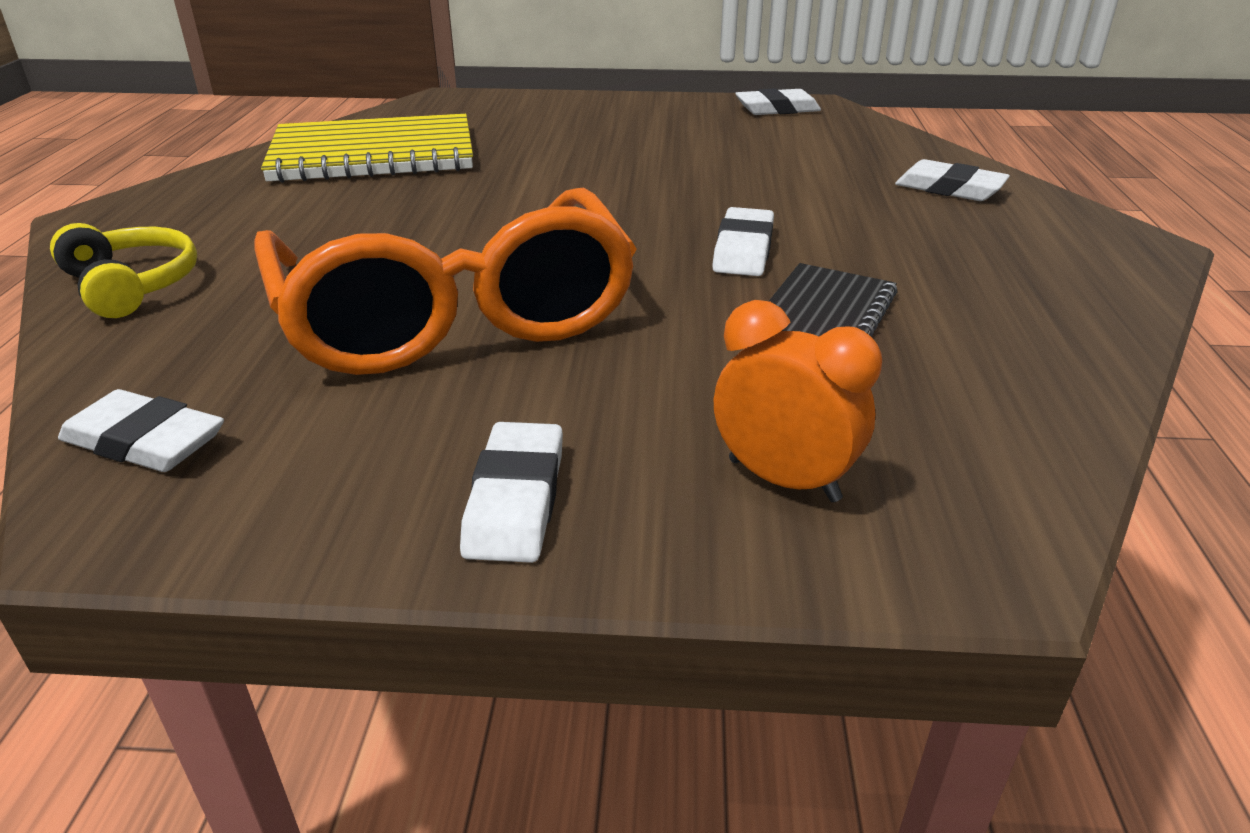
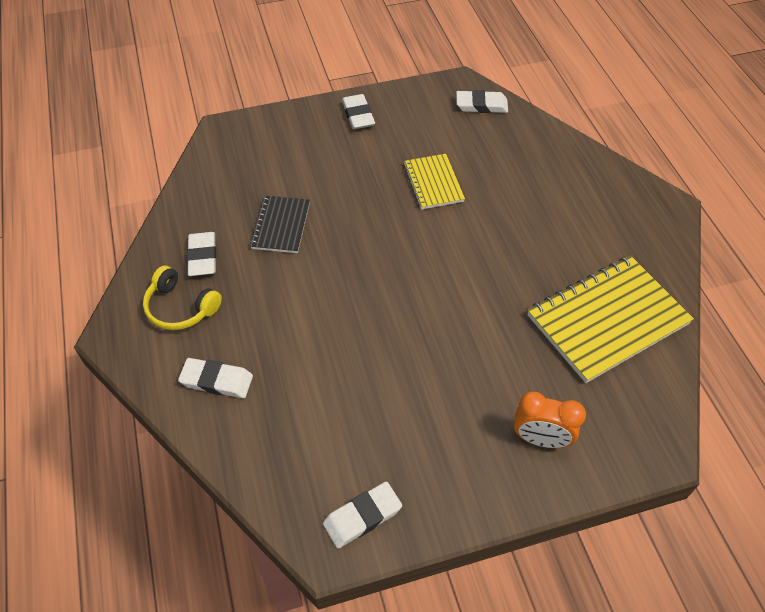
camera: 160 degrees right, 20 degrees up
yellow headphones [50,223,197,318] -> yellow headphones moved to [143,266,222,330]
orange glasses [254,187,637,375] -> yellow notebook [403,154,465,210]
white eraser [712,207,774,276] -> white eraser moved to [187,232,216,276]
orange clock [714,300,882,502] -> orange clock moved to [514,392,586,448]

